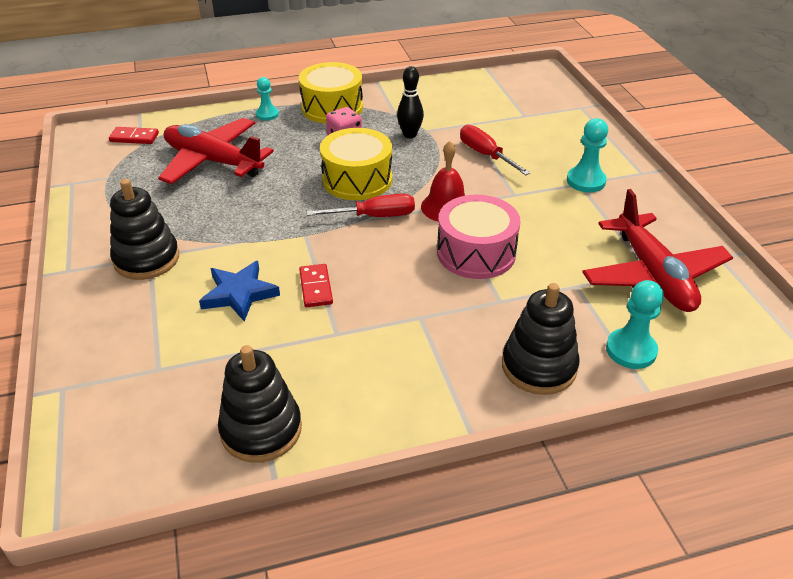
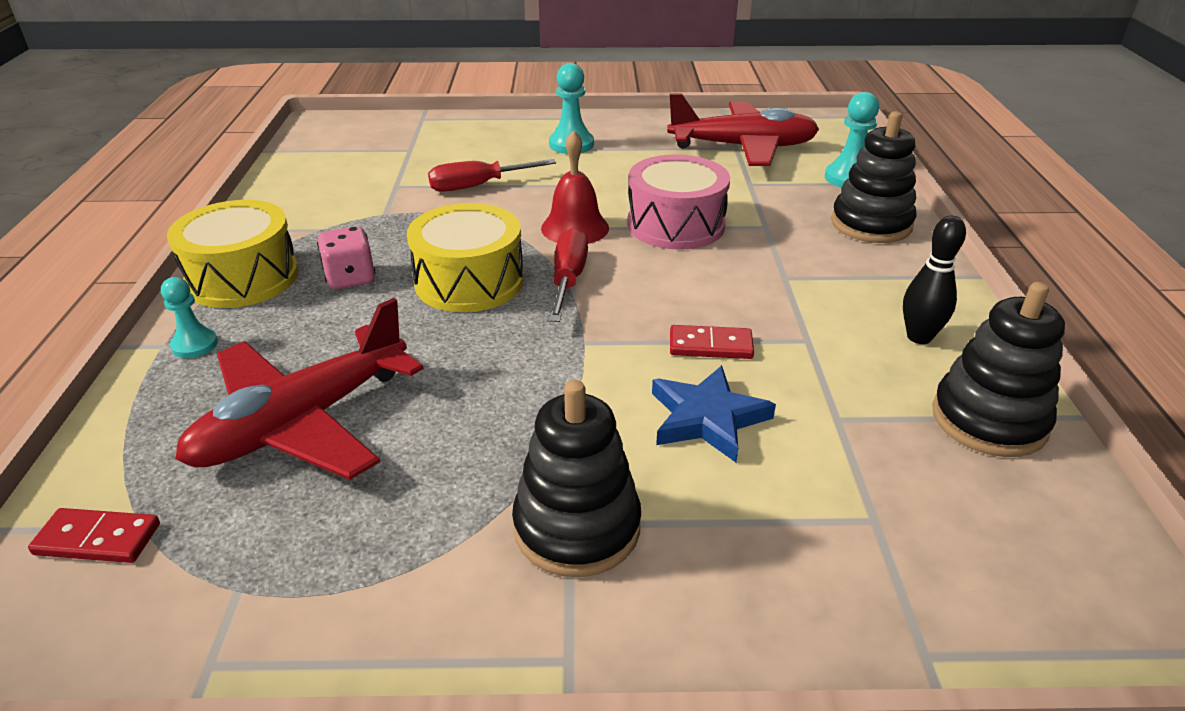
camera: 75 degrees left, 5 degrees down
red domino [109,127,159,144] -> red domino turned 75 degrees clockwise [28,508,160,563]
black bowling pin [397,66,424,138] -> black bowling pin moved to [903,216,966,344]

